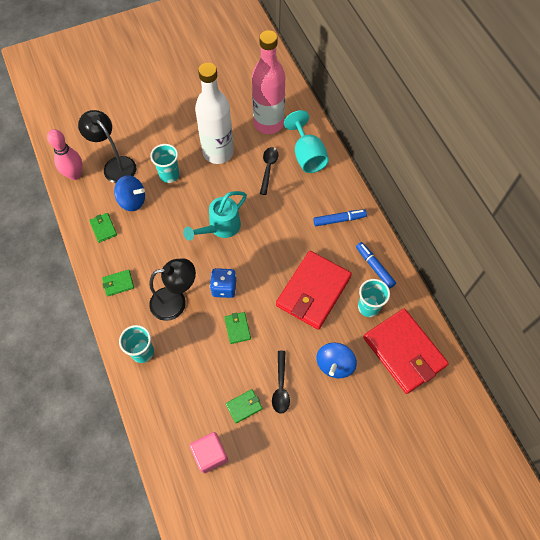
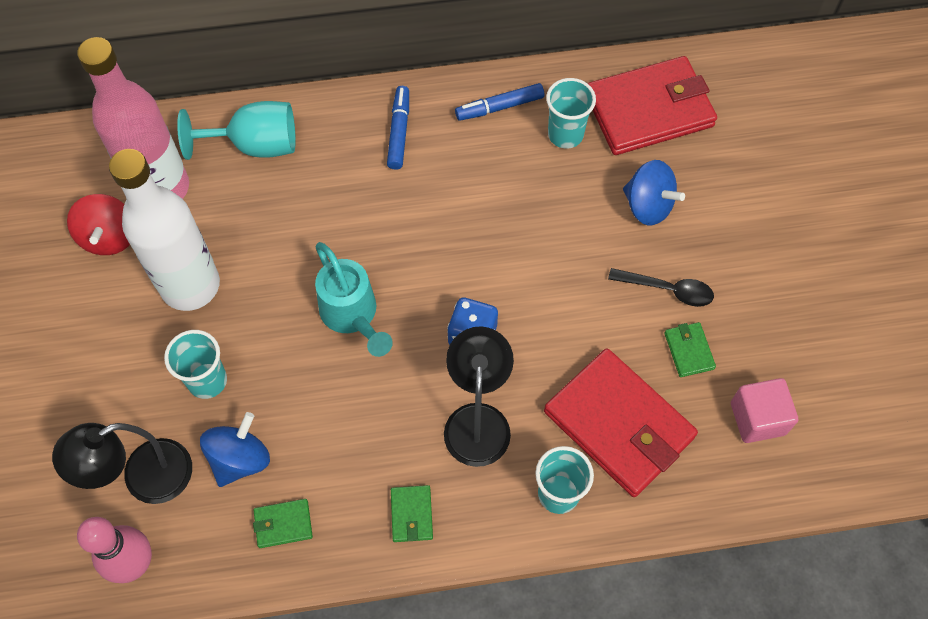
camera: 75 degrees left, 0 degrees up
green wallet [224,312,251,344] -> none
black spoon [260,147,278,195] -> none
red wallet [276,251,352,330] -> red wallet moved to [544,348,698,497]
none -> red spinning top [67,194,130,255]

